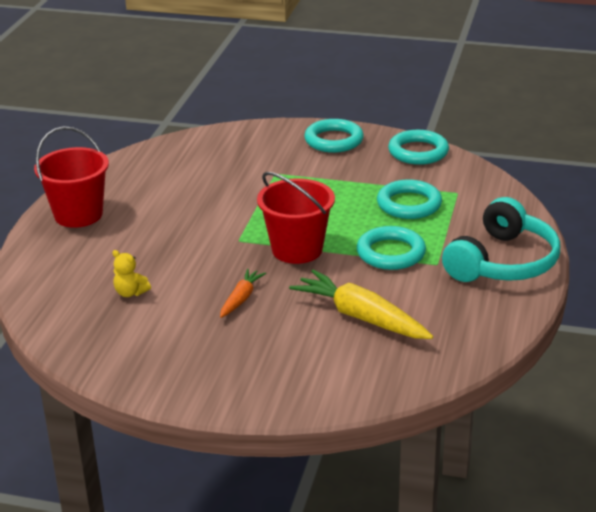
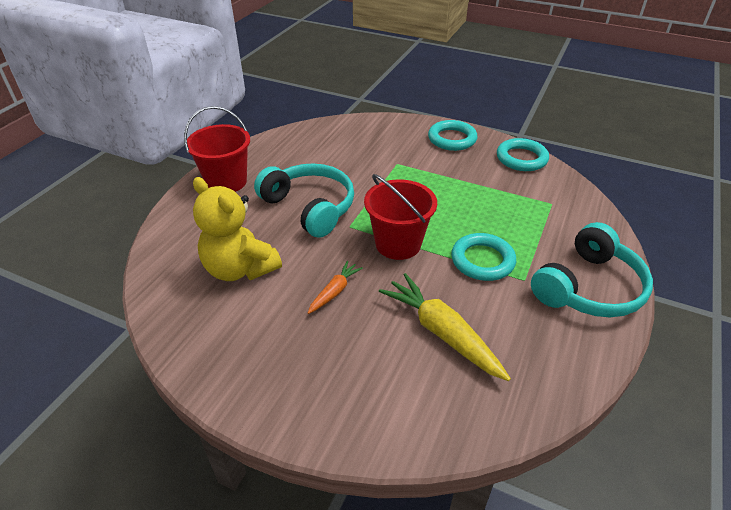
camera: 10 degrees right, 10 degrees up
yellow teddy bear [112,250,151,297] -> yellow teddy bear [193,177,282,281], size x2.34
turquoise ring [377,180,442,219] -> none
none -> turquoise headphones [254,163,354,238]

